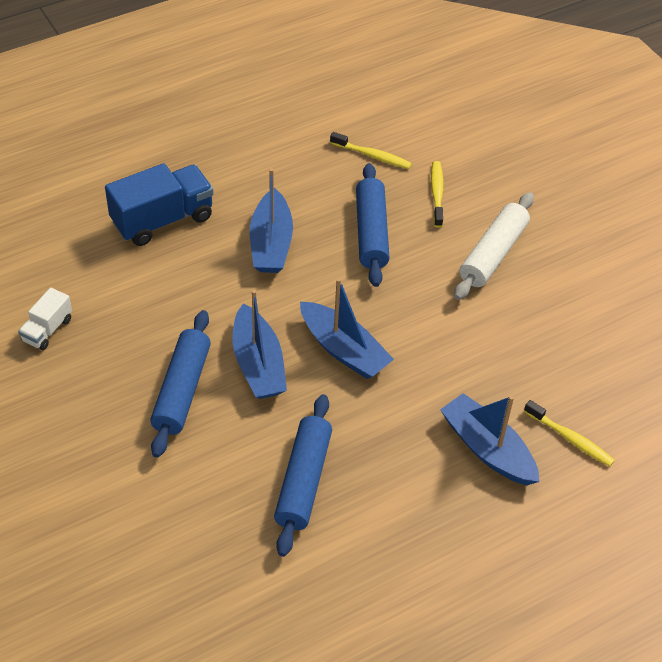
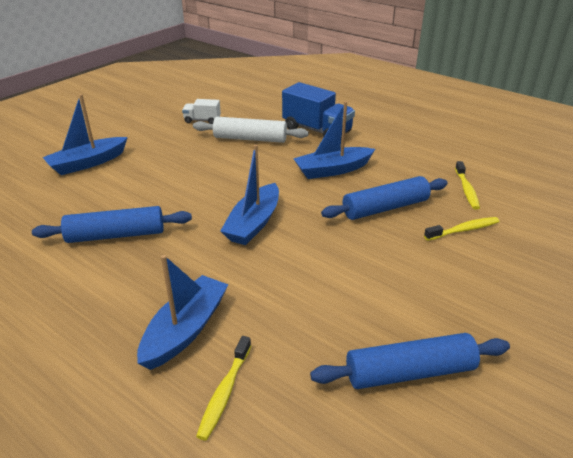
camera: 70 degrees right, 15 degrees down
blue rolling pin [150,310,211,458] -> blue rolling pin moved to [310,333,510,389]
blue boat [233,290,287,399] -> blue boat moved to [42,94,128,175]
white rolling pin [454,192,534,300] -> white rolling pin moved to [193,117,308,143]

